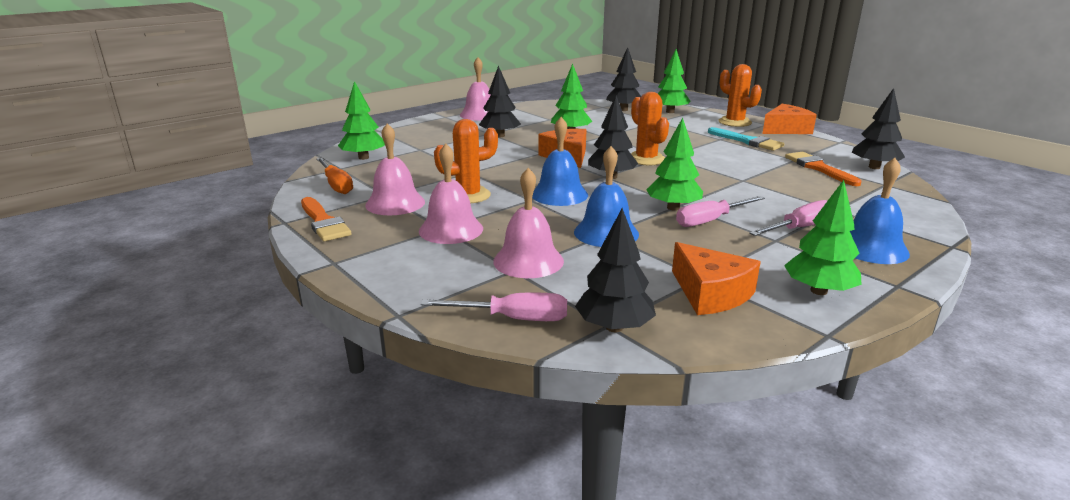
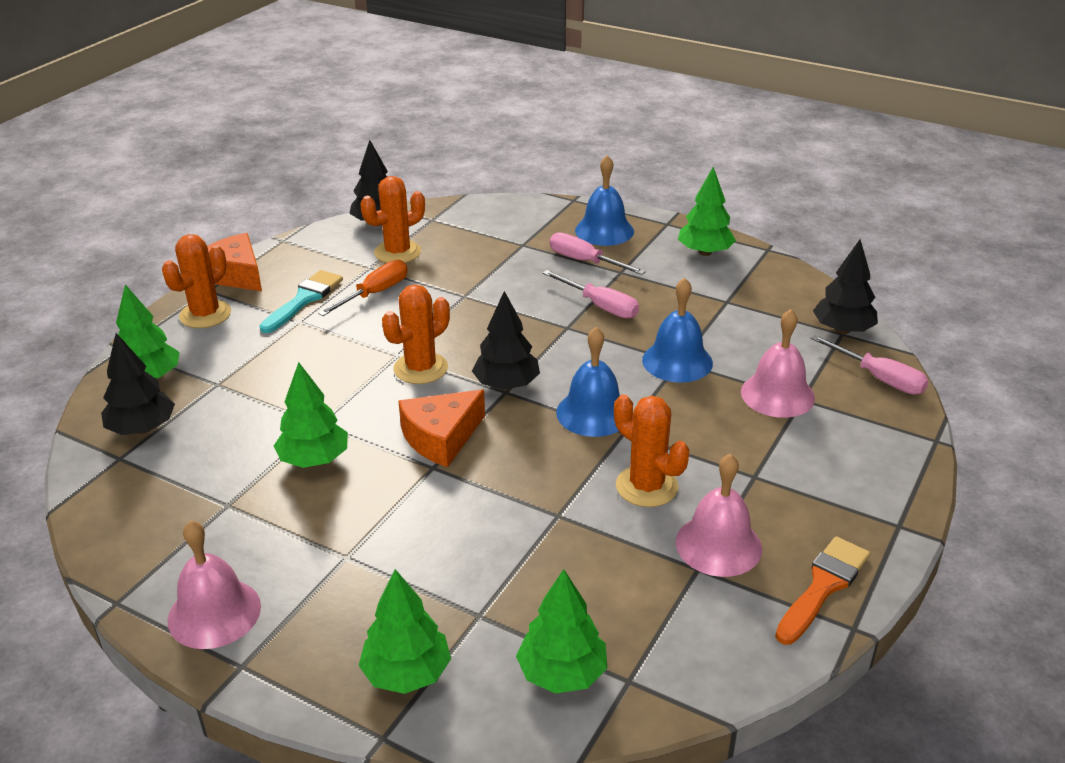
camera: 110 degrees left, 10 degrees up
orange screwdriver [316,158,353,194] -> orange screwdriver moved to [318,260,408,316]
pink bell [419,143,483,244] -> none
pink screwdriver [421,293,567,321] -> pink screwdriver turned 150 degrees clockwise [810,335,929,395]
black tree [479,65,521,137] -> none
green tree [646,118,703,211] -> green tree moved to [358,569,451,694]
orange cheese [672,242,761,315] -> none
orange brush [785,152,862,186] -> orange cactus [360,176,425,263]

